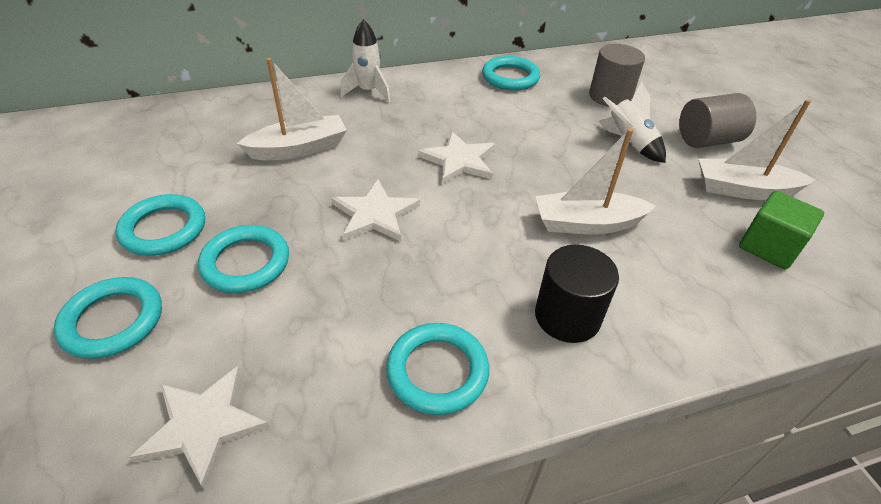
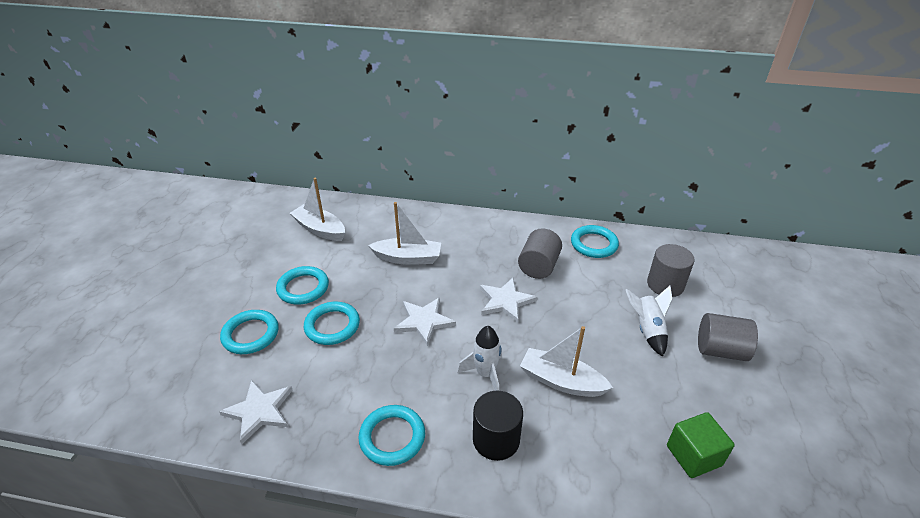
camera: 30 degrees right, 5 degrees down
white rocket [340,19,391,102] -> white rocket moved to [458,326,502,391]
white boat [698,100,816,200] -> white boat moved to [290,178,345,241]
none -> grey cylinder [518,228,562,279]

